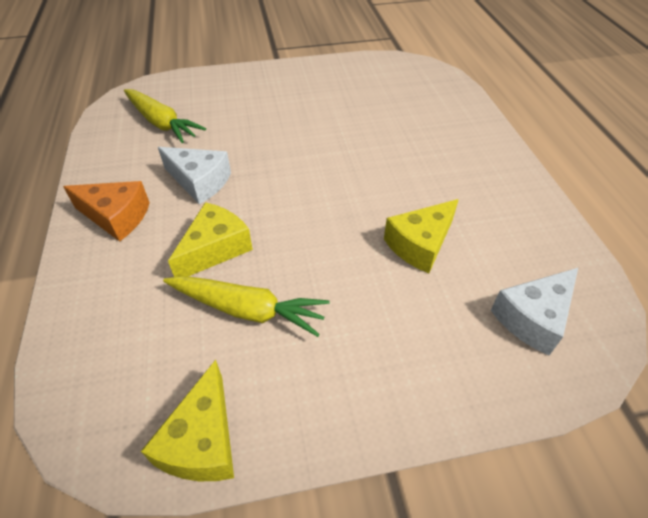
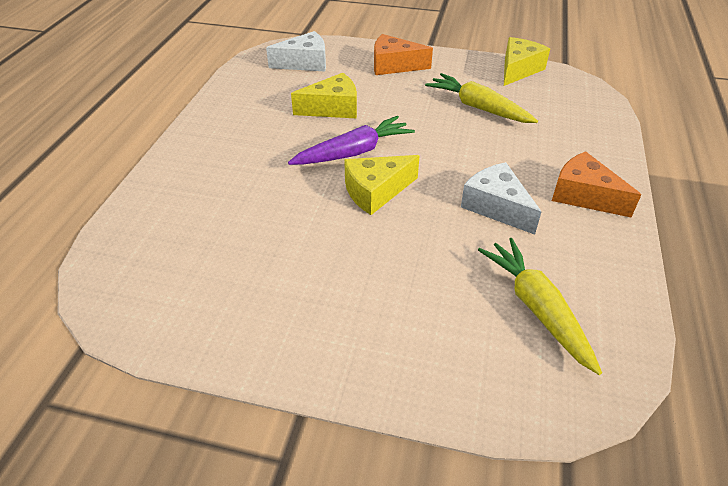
camera: 155 degrees left, 5 degrees down
yellow cheese [168,202,253,277] -> yellow cheese moved to [344,155,420,215]
none -> purple carrot [288,116,415,165]
none -> orange cheese [374,34,433,75]

